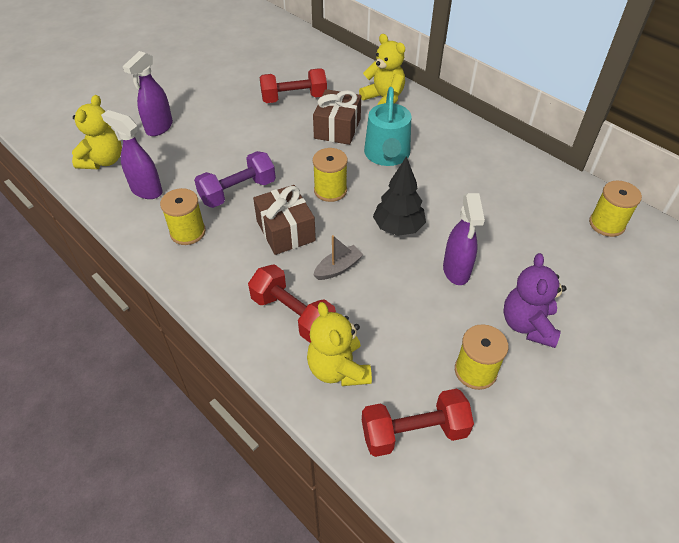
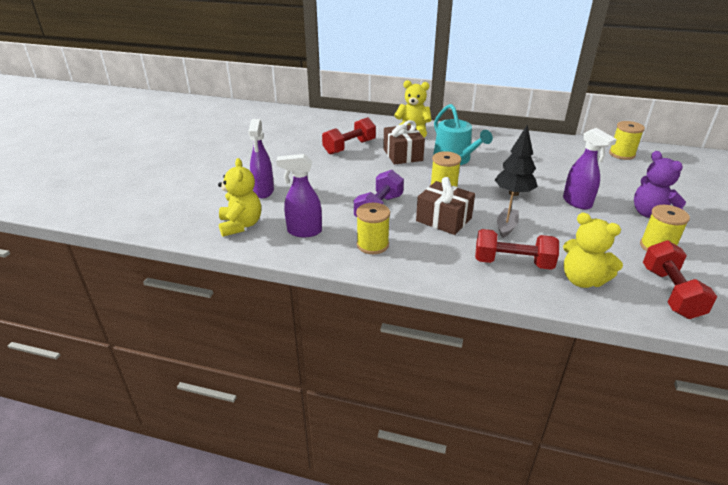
camera: 30 degrees left, 15 degrees down
red dumbbell [362,389,474,457] -> red dumbbell turned 45 degrees counterclockwise [643,240,717,319]

